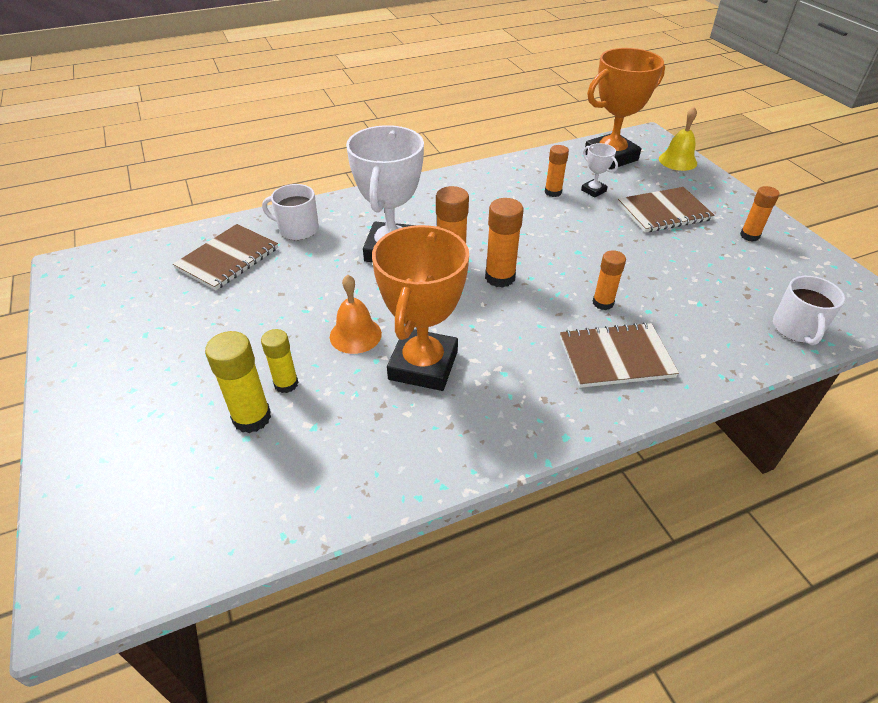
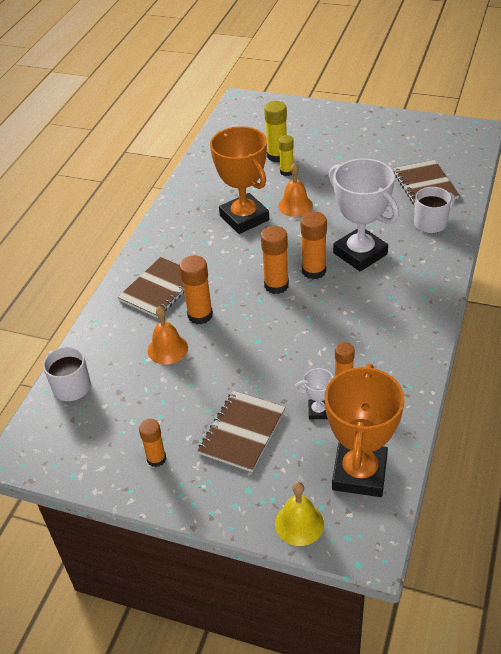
camera: 135 degrees right, 0 degrees up
orange glue stick [593,250,626,310] -> orange glue stick [179,255,213,324], size x1.50
none -> orange bell [148,306,188,365]

